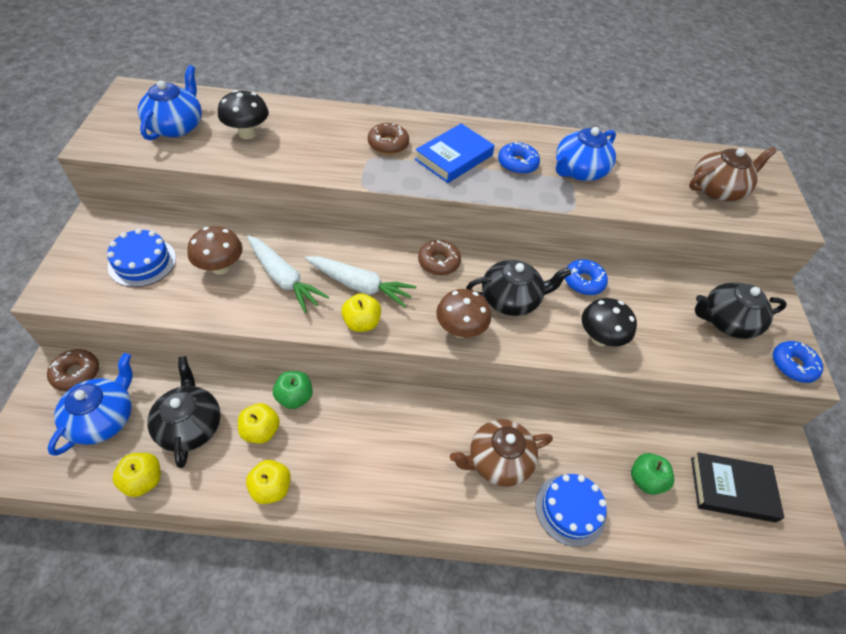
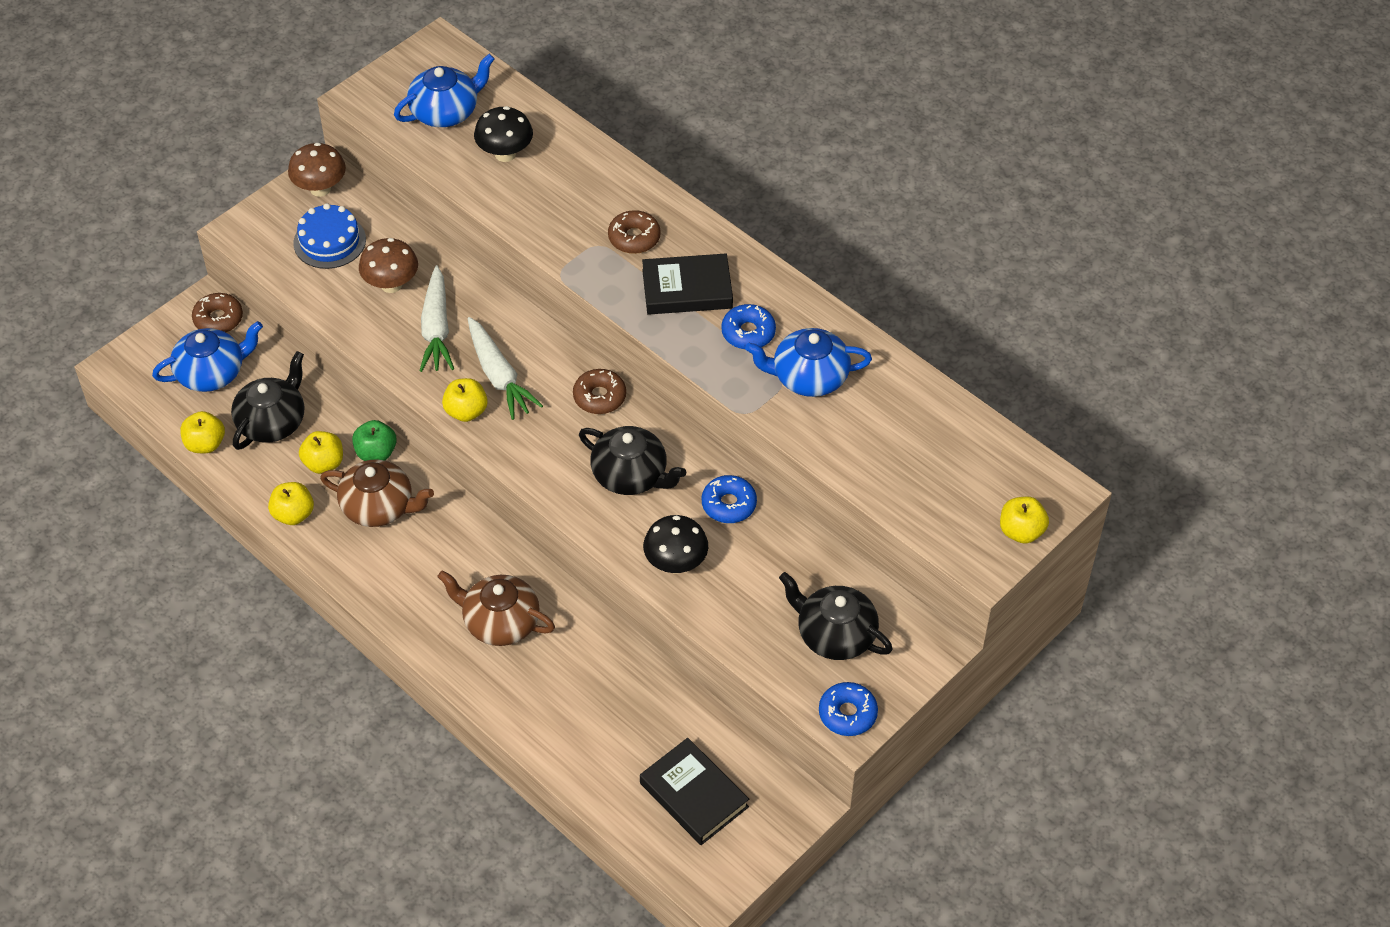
camera: 45 degrees right, 0 degrees up
blue book [415,123,495,183] -> black book [642,254,733,314]
brown mushroom [436,289,491,338] -> brown mushroom moved to [288,143,346,197]
blue cake [535,474,607,547] -> none
green apple [631,453,674,495] -> none
brown teapot [689,147,777,201] -> brown teapot moved to [320,459,434,527]
none -> yellow apple [1000,497,1049,544]

